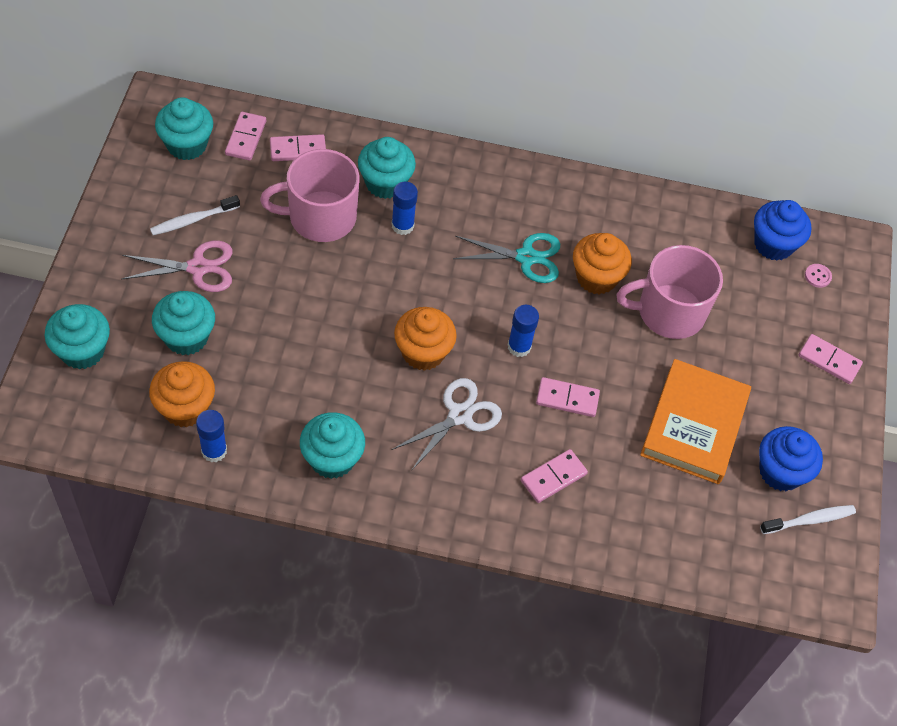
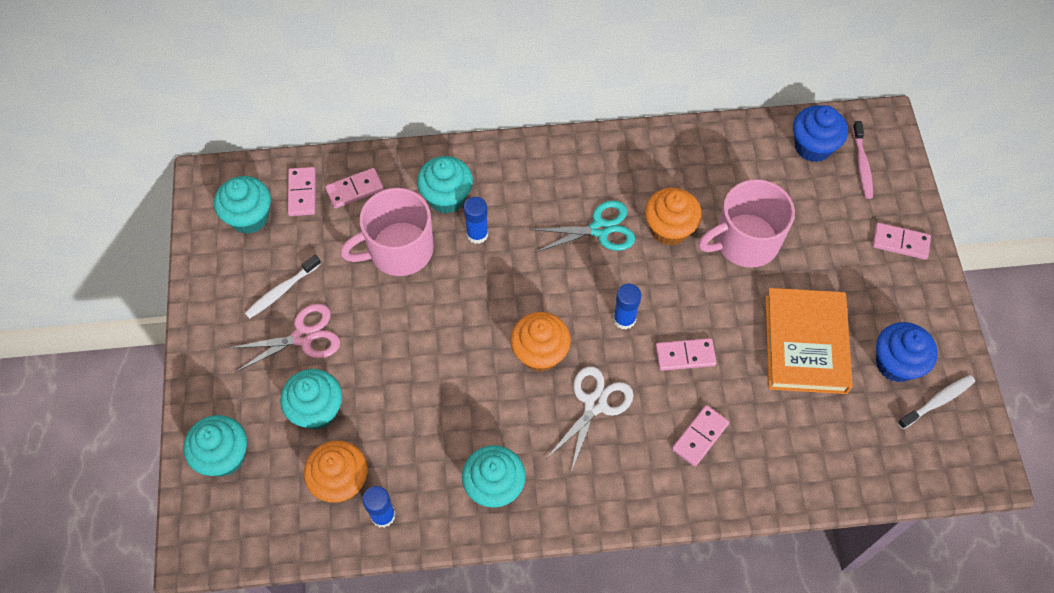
camera: 10 degrees left, 5 degrees up
pink button [805,264,832,288] -> pink toothbrush [852,121,873,199]

